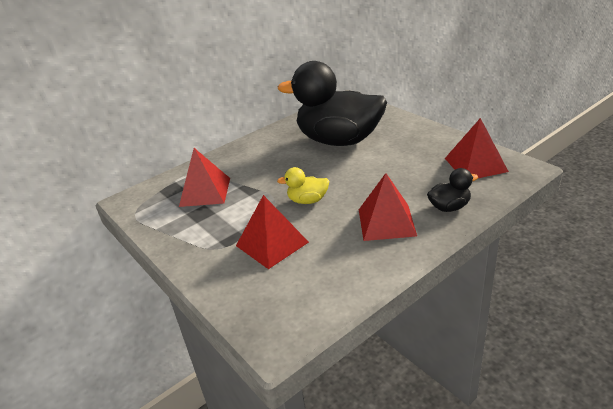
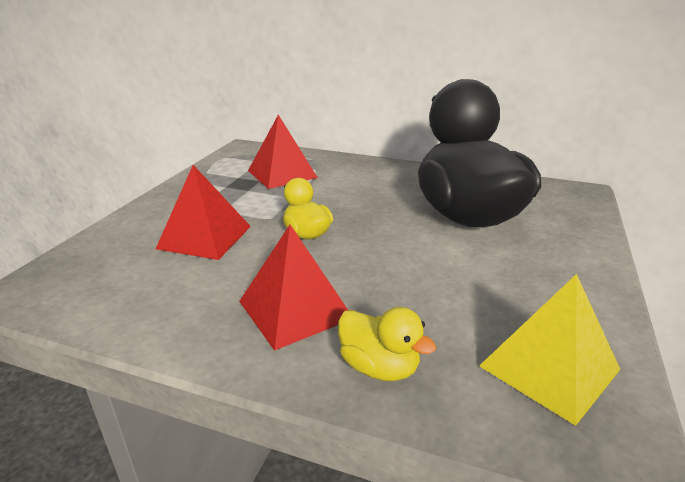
camera: 55 degrees right, 5 degrees down
black duck [427,168,478,212] -> yellow duck [338,307,436,381]
red pyramid [445,118,509,178] -> yellow pyramid [479,274,620,426]

